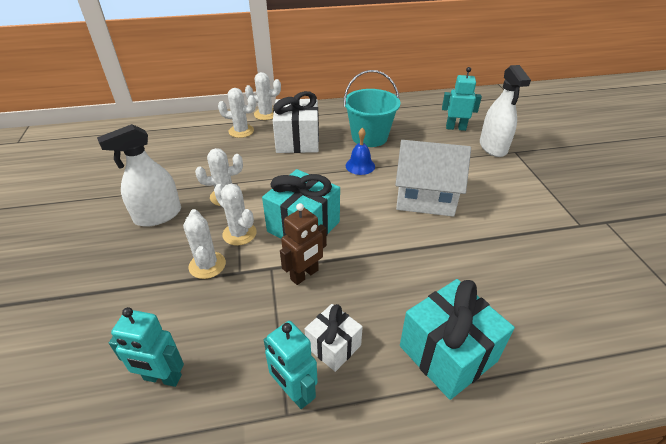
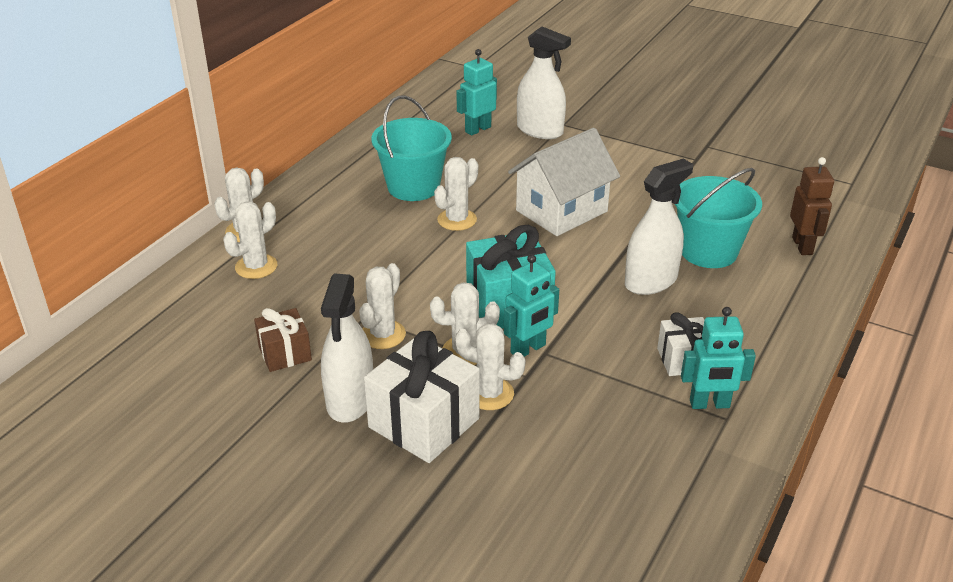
camera: 50 degrees left, 5 degrees down
turquoise robot [109,307,184,387] -> turquoise robot moved to [504,254,559,357]
white gift [273,91,319,153] -> white gift moved to [364,331,480,463]
brown robot [280,203,327,285] -> brown robot moved to [790,157,834,255]
blue bell [346,128,375,175] -> white cactus [434,157,478,231]
turquoise gift [400,279,515,400] -> none
none -> brown gift [254,308,312,372]
none -> white spray bottle [625,159,693,295]
none -> turquoise bucket [675,168,762,268]

